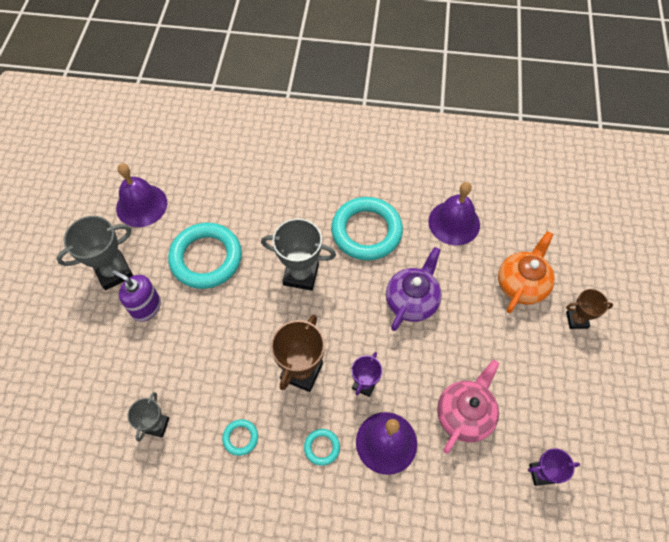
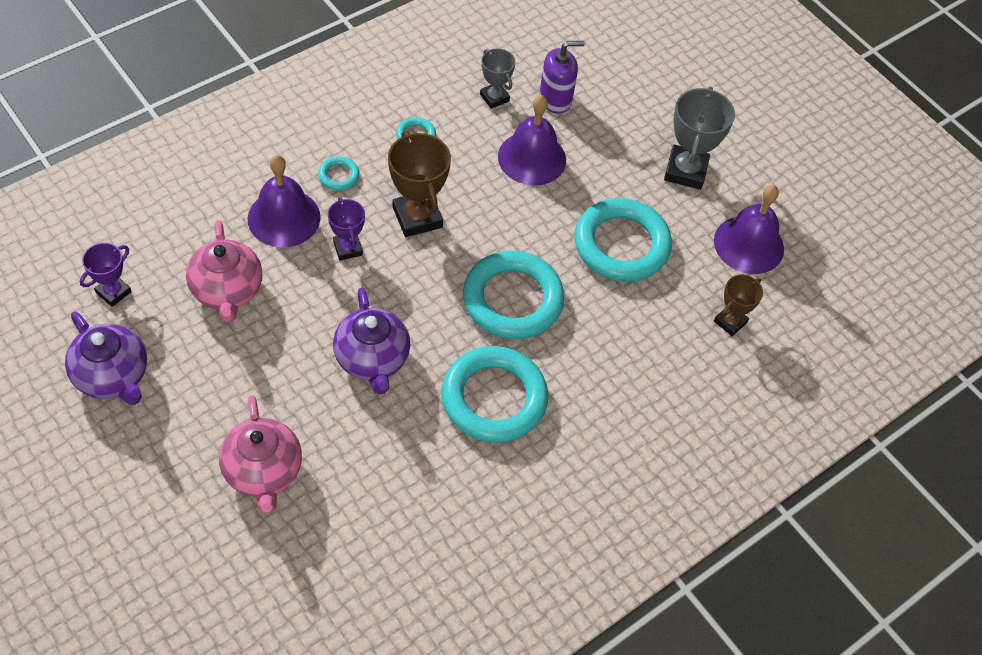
camera: 130 degrees right, 5 degrees down
purple soap dispenser [112,270,161,321] -> purple soap dispenser moved to [539,41,585,113]
grey trophy [261,218,336,291] -> turquoise ring [463,251,564,339]
purple bell [428,182,480,245] -> purple bell moved to [498,95,566,185]
orange teapot [498,231,555,313] -> pink teapot [219,395,302,514]
brown trophy [566,289,613,329] -> brown trophy moved to [714,275,763,336]
none -> purple teapot [65,312,147,405]

